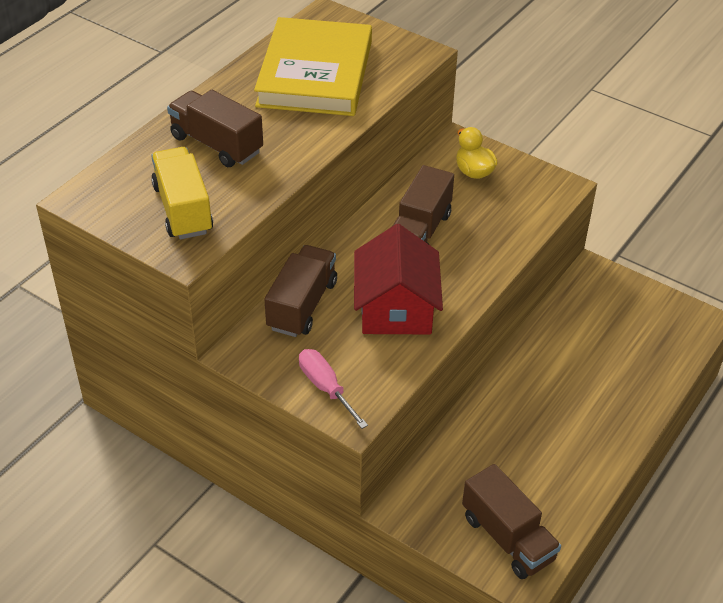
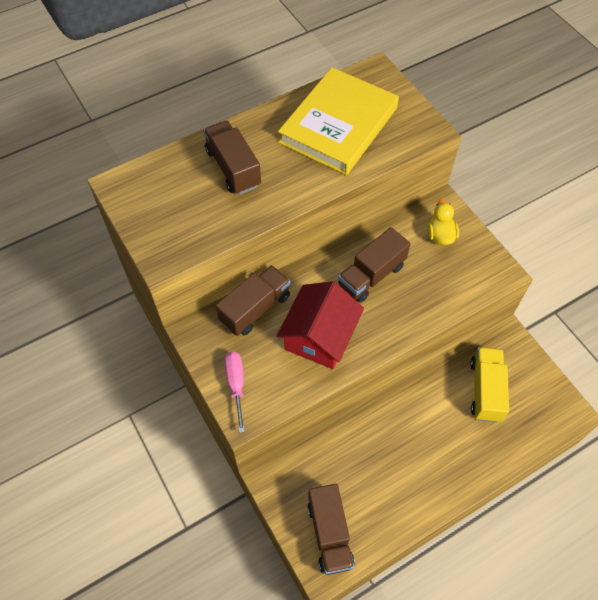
camera: 25 degrees right, 15 degrees up
yellow truck [151,147,213,239] -> yellow truck moved to [470,347,509,422]

